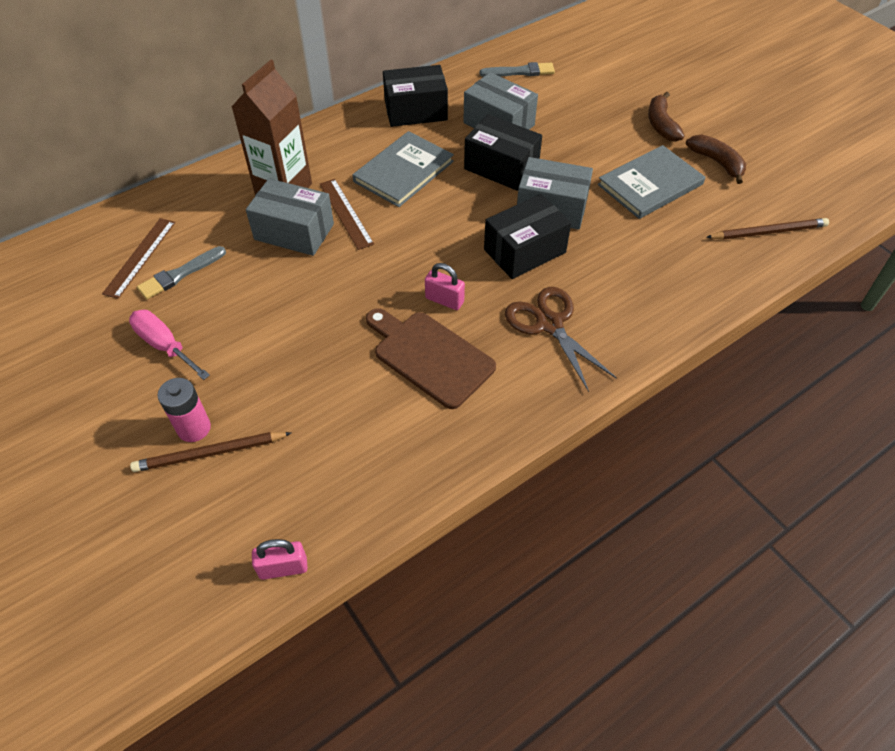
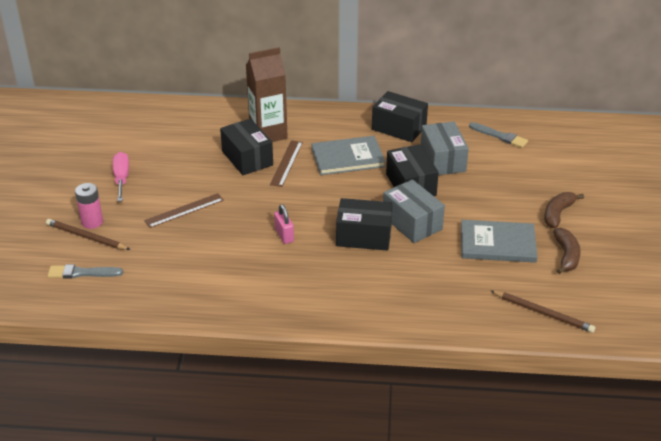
camera: 40 degrees right, 15 degrees down
brown ruler [102,218,176,299] -> brown ruler moved to [144,193,224,228]
grey brush [137,246,226,299] -> grey brush moved to [48,264,123,279]
grey box [246,178,334,256] -> black box [220,119,273,175]
pink padlock [252,539,307,580] -> none
brown cutting board [366,308,496,409] -> none
brown scissors [505,287,617,392] -> none

